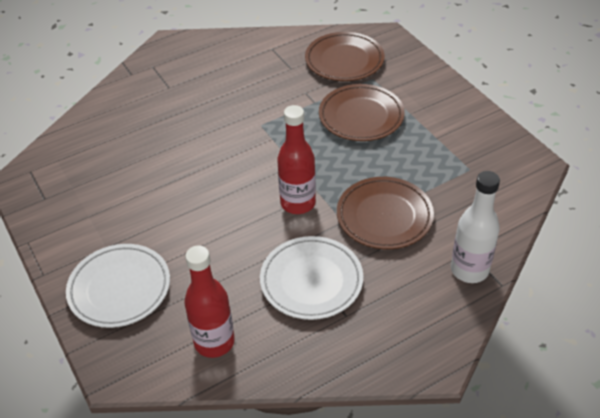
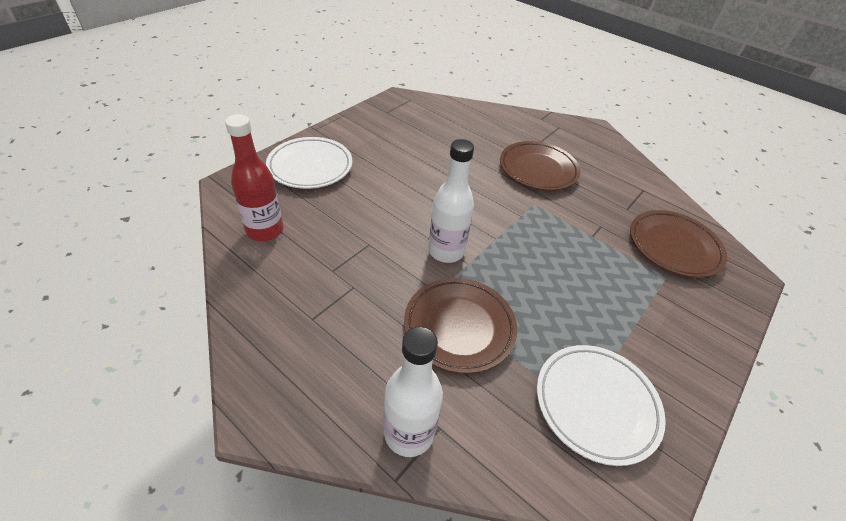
camera: 65 degrees right, 0 degrees up
white plate [260,236,363,320] -> white plate moved to [537,345,666,466]
red bottle [277,105,316,214] -> white bottle [428,139,474,263]
brown plate [319,84,405,141] -> brown plate moved to [500,141,580,191]

